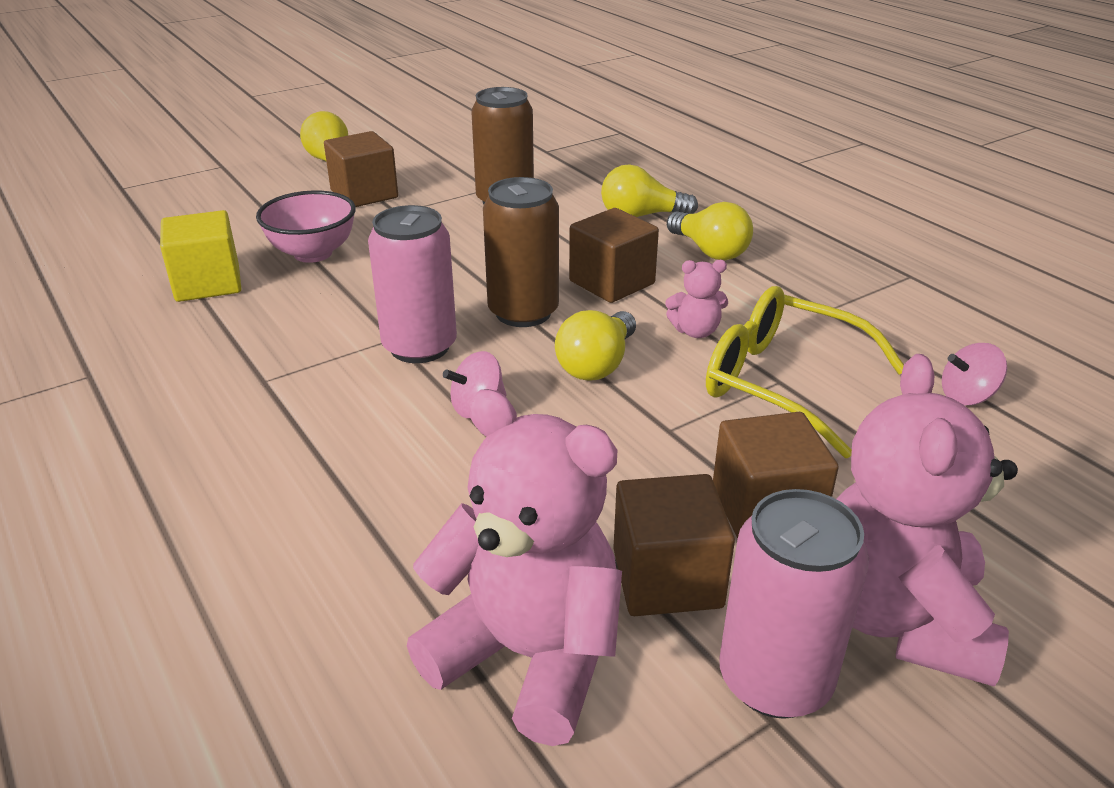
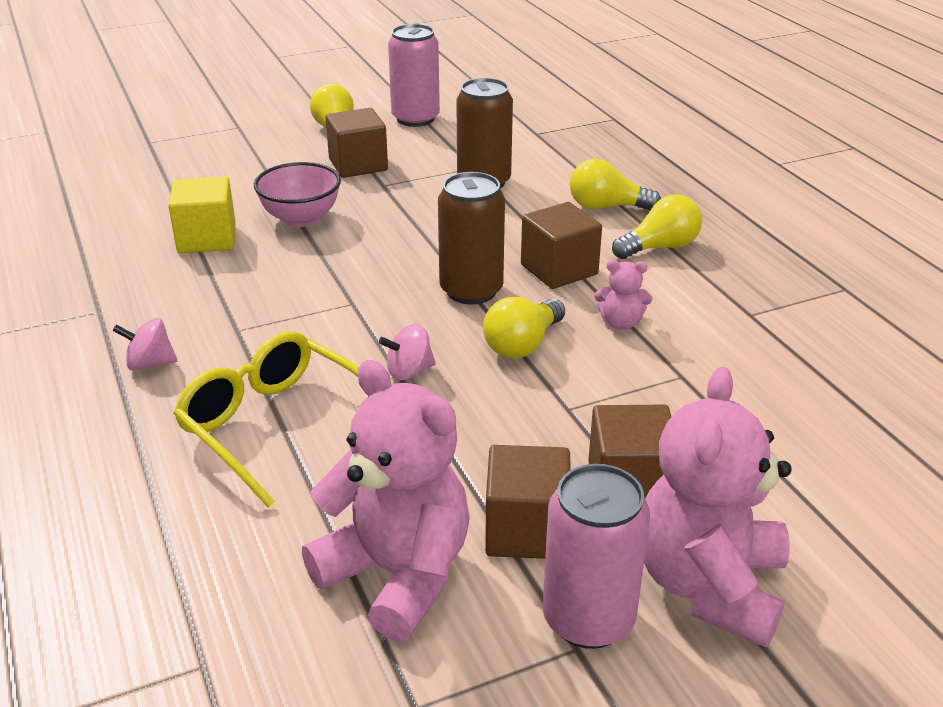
camera: 10 degrees right, 0 degrees up
pink can [368,205,457,363] -> pink can moved to [388,24,440,127]
yellow light bulb [667,202,753,260] -> yellow light bulb turned 90 degrees counterclockwise [612,194,702,259]
yellow glasses [706,286,904,458] -> yellow glasses moved to [173,331,358,508]
pink spinning top [942,343,1007,406] -> pink spinning top moved to [113,318,177,371]

